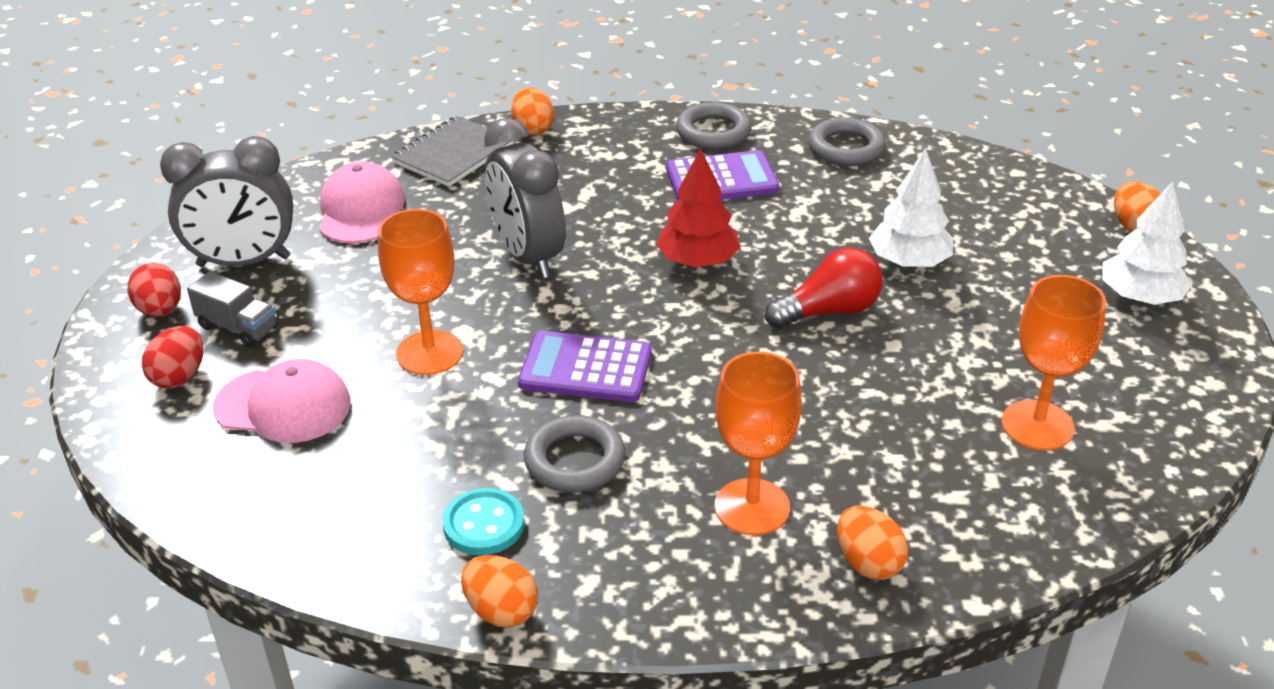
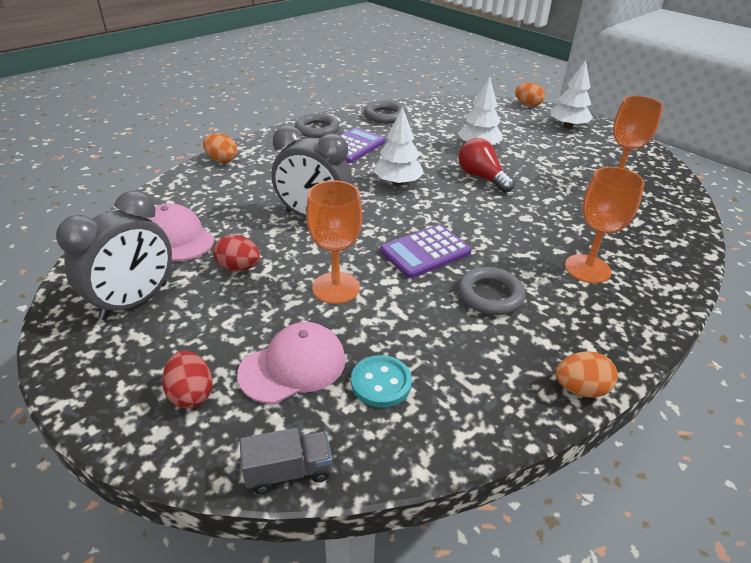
camera: 45 degrees left, 0 degrees up
red egg [127,263,181,317] -> red egg moved to [213,234,260,271]
grey truck [187,271,278,347] -> grey truck moved to [239,428,332,494]
grey notebook [391,116,513,187] -> none
turquoise button [443,488,525,556] -> turquoise button moved to [351,355,412,408]
red tree [656,148,740,267] -> white tree [374,106,424,186]
red light bulb [765,248,883,329] -> red light bulb turned 60 degrees counterclockwise [458,138,515,193]
orange egg [837,506,909,580] -> none

